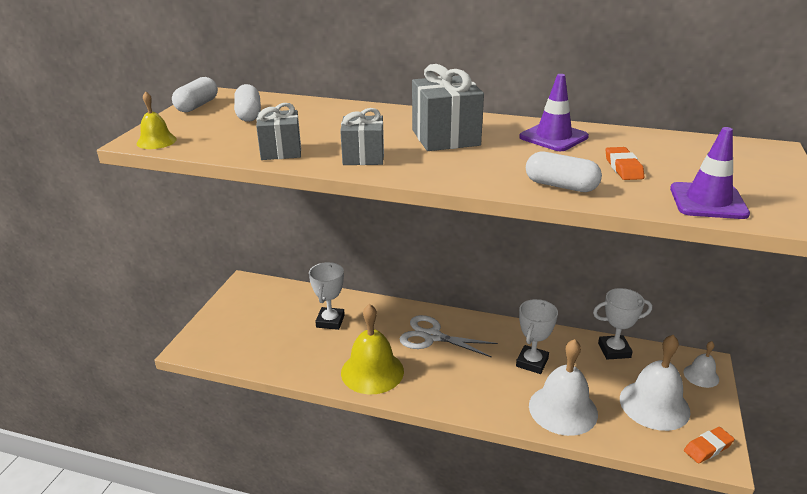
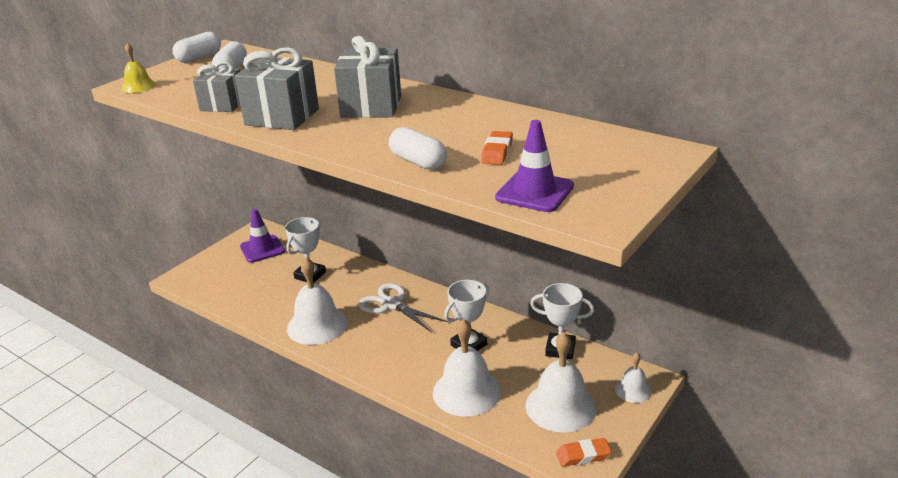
camera: 20 degrees right, 0 degrees up
grey gift [340,108,384,165] -> grey gift [235,47,319,130], size x1.54
yellow bell [341,304,404,394] -> white bell [287,258,348,345]
purple traffic cone [519,74,589,151] -> purple traffic cone moved to [240,209,285,263]

